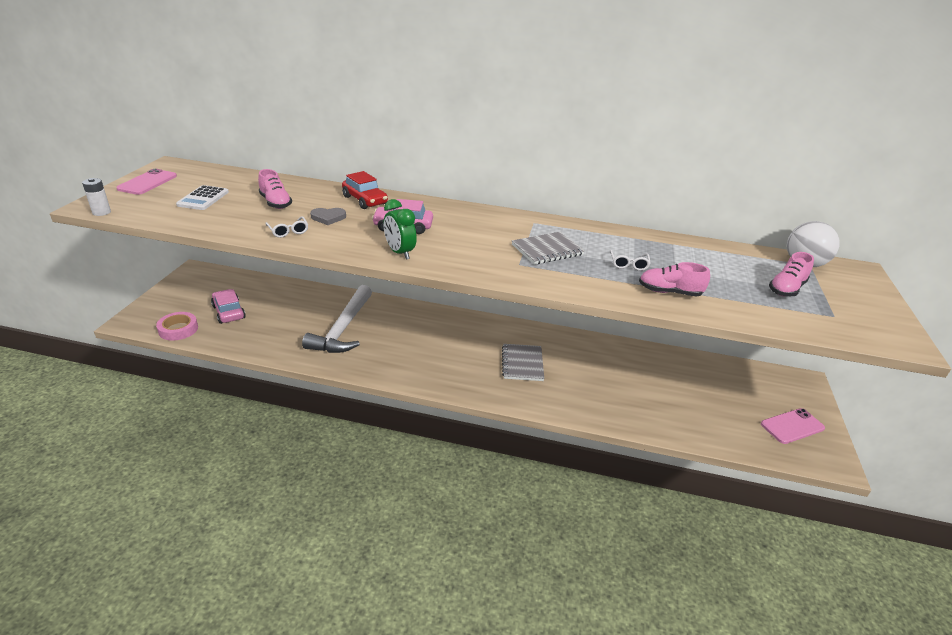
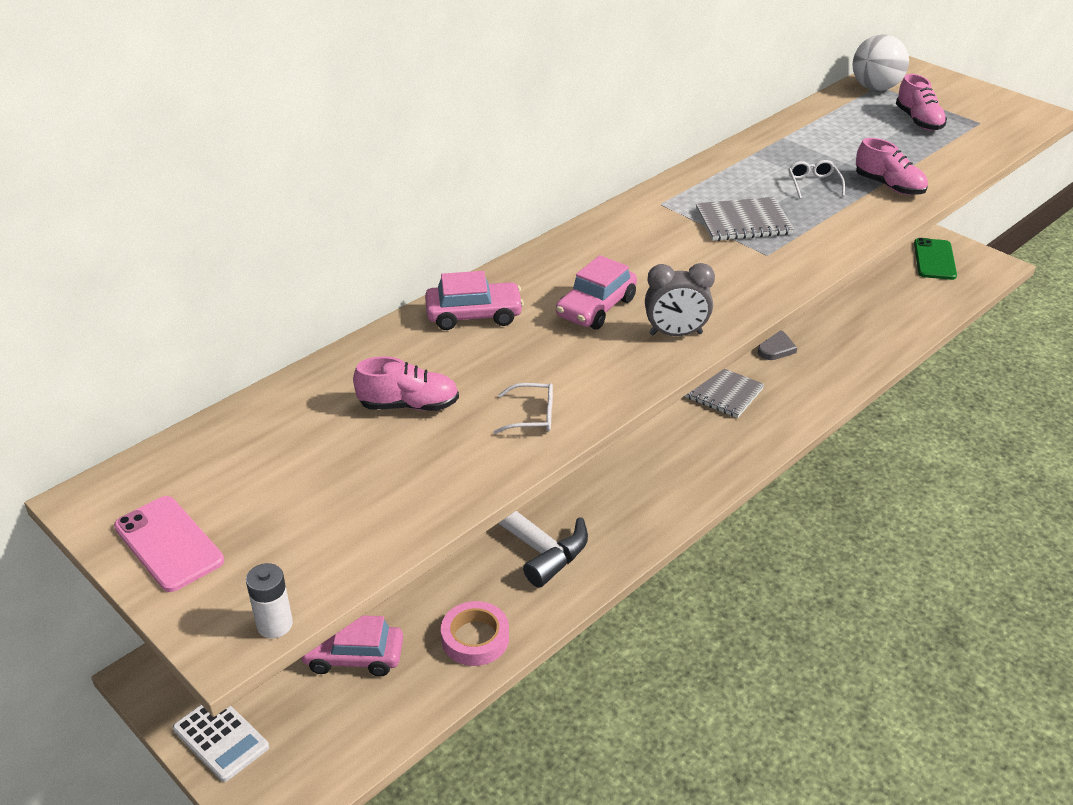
camera: 55 degrees left, 5 degrees up
pink tape [156,312,198,341] -> pink tape moved to [441,601,509,666]
white calculator [176,185,229,210] -> white calculator moved to [173,705,269,782]
grey heart [310,208,346,225] -> grey heart moved to [758,330,797,360]
red car [342,171,388,209] -> pink car [425,271,524,330]
green clock [383,199,417,260] -> grey clock [645,263,715,336]
grey notebook [512,232,585,265] -> grey notebook turned 75 degrees clockwise [696,197,794,241]
white glasses [610,250,651,271] -> white glasses turned 135 degrees counterclockwise [789,160,845,199]
pink shoe [639,262,710,296] -> pink shoe turned 90 degrees counterclockwise [856,138,928,195]
pink phone [761,408,825,444] -> green phone [914,238,957,280]

